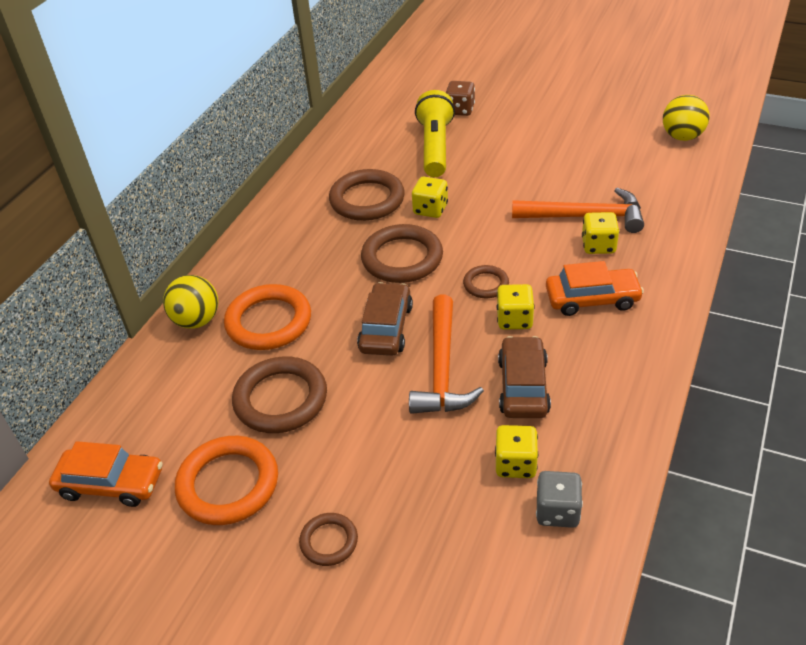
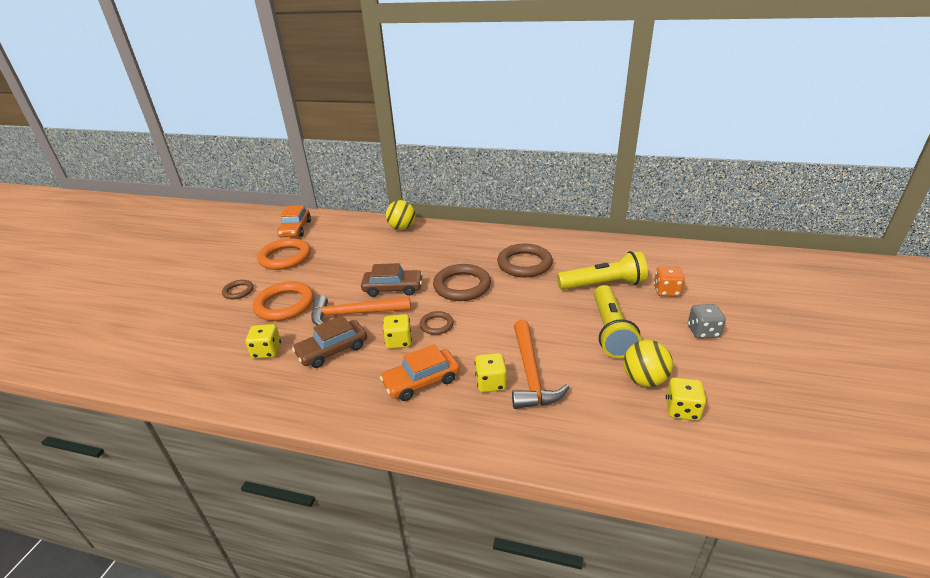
camera: 80 degrees right, 10 degrees down
orange ring [224,284,311,350] -> orange ring moved to [253,281,314,321]
brown ring [232,356,327,433] -> none
yellow dice [412,176,448,218] -> yellow dice moved to [666,377,706,421]
brown dice [446,81,475,116] -> orange dice [654,266,685,296]
brown car [498,336,551,418] -> brown car turned 150 degrees clockwise [292,315,367,368]
grey dice [536,471,583,528] -> grey dice moved to [688,304,726,339]
orange car [546,261,644,316] -> orange car turned 75 degrees clockwise [380,344,460,401]
yellow ball [663,95,710,141] -> yellow ball moved to [624,340,673,387]
none -> yellow flashlight [594,285,641,359]

